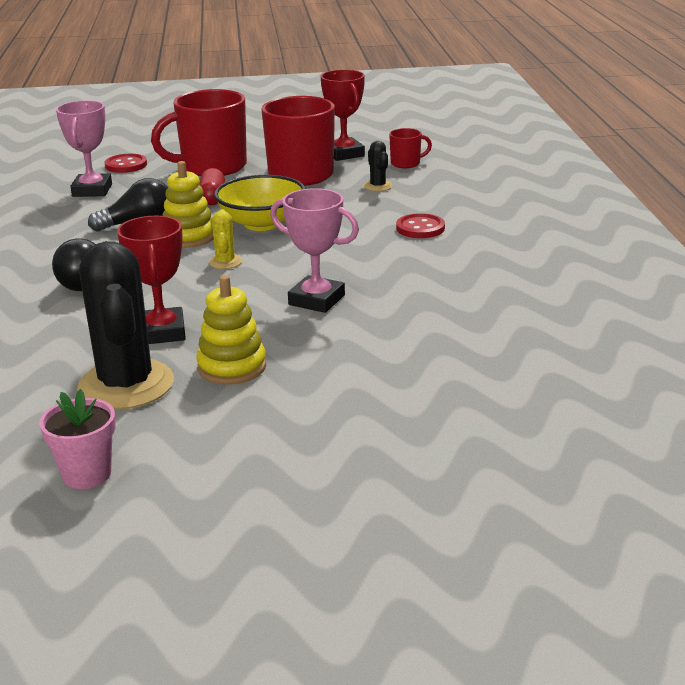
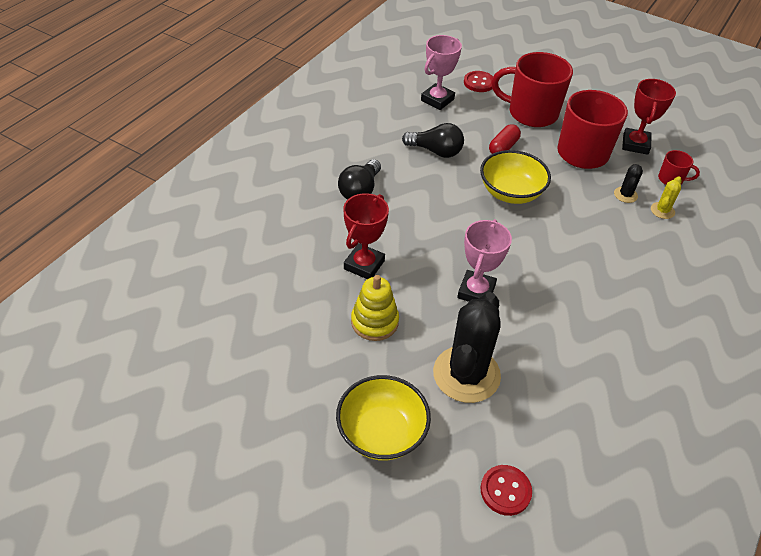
camera: 35 degrees right, 20 degrees up
pink flower pot [39,389,116,489] -> none
black cactus [77,241,174,410] -> black cactus moved to [433,292,501,403]
yellow stacking toy [162,161,214,248] -> none
yellow cactus [209,209,242,269] -> yellow cactus moved to [651,176,682,219]
pink trophy [270,188,359,313] -> pink trophy turned 45 degrees clockwise [457,219,512,302]
red button [396,213,445,238] -> red button moved to [480,465,532,516]
none -> yellow bowl [336,375,431,461]

